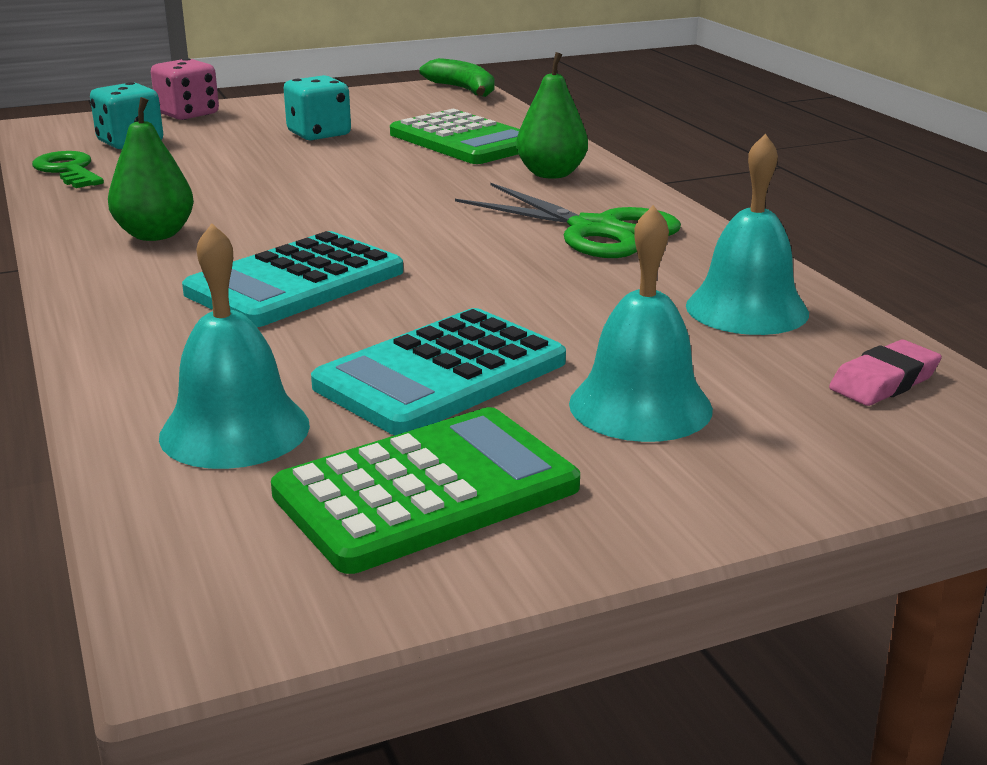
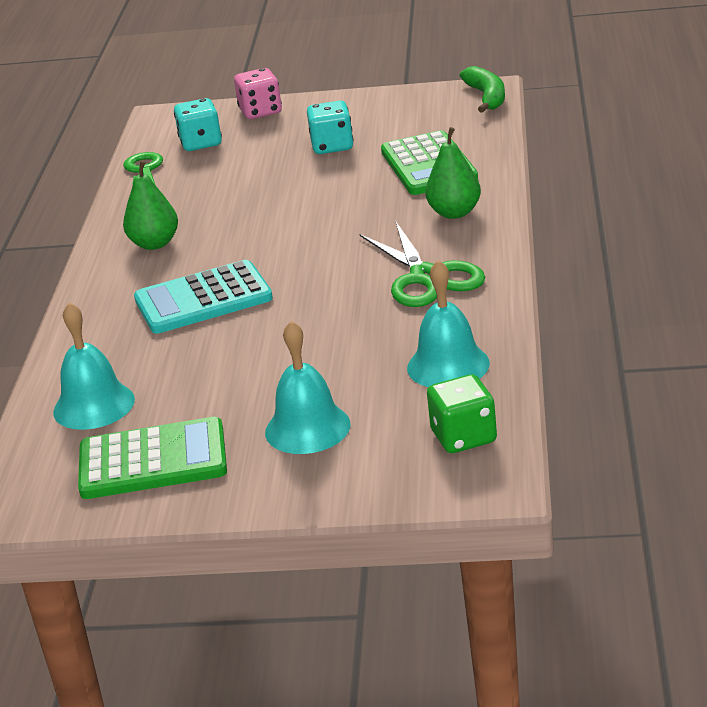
camera: 30 degrees right, 5 degrees up
turquoise calculator [311,308,566,435] -> none
pink eraser [829,340,942,406] -> green dice [427,374,497,453]

